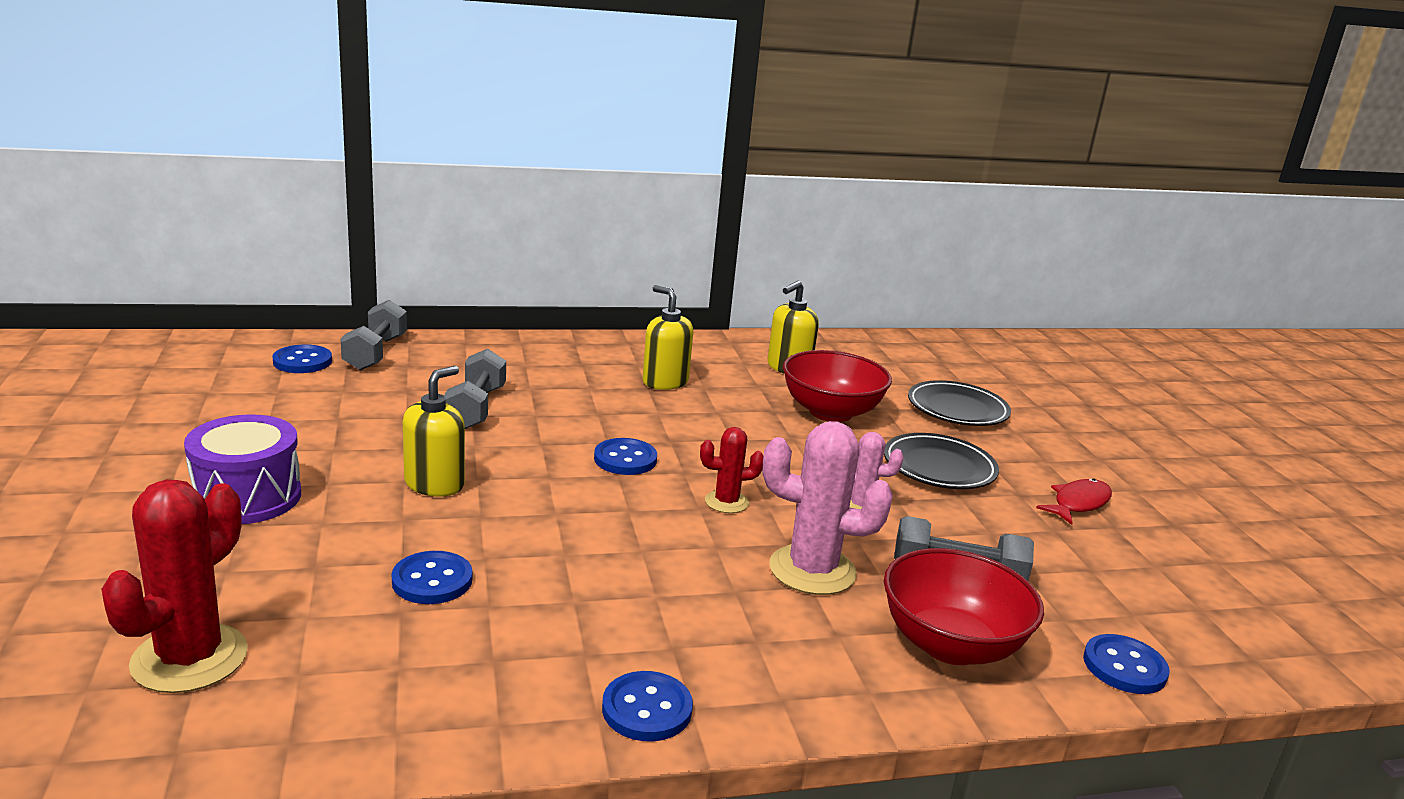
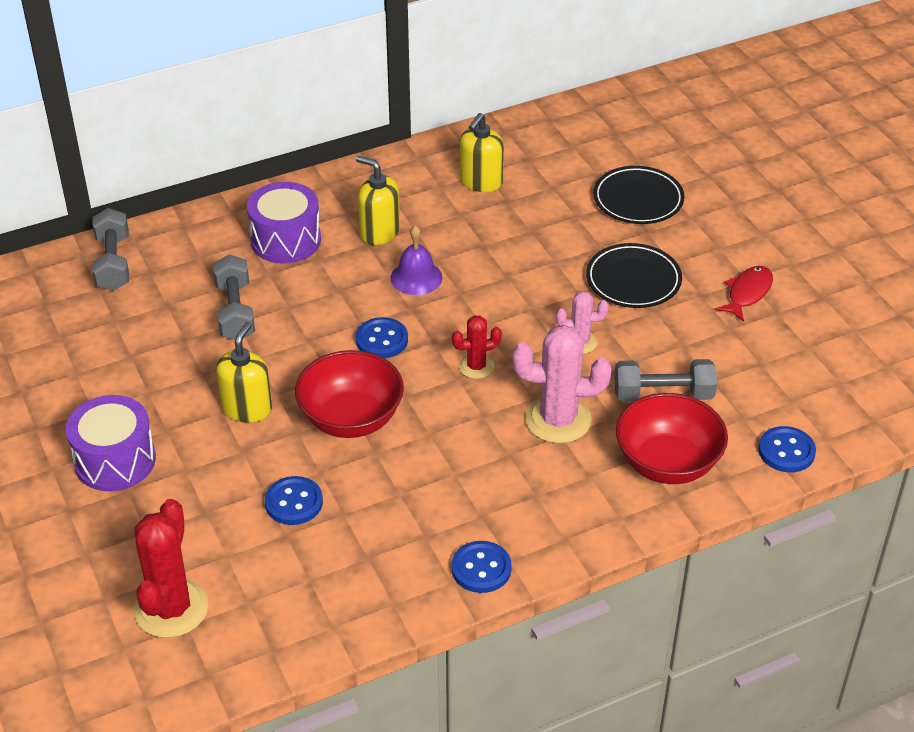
camera: 10 degrees left, 20 degrees up
blue button [272,344,332,373] -> none
red bowl [783,350,892,422] -> red bowl moved to [295,350,404,438]
none -> purple drum [247,182,321,264]
none -> purple bell [391,225,442,295]

